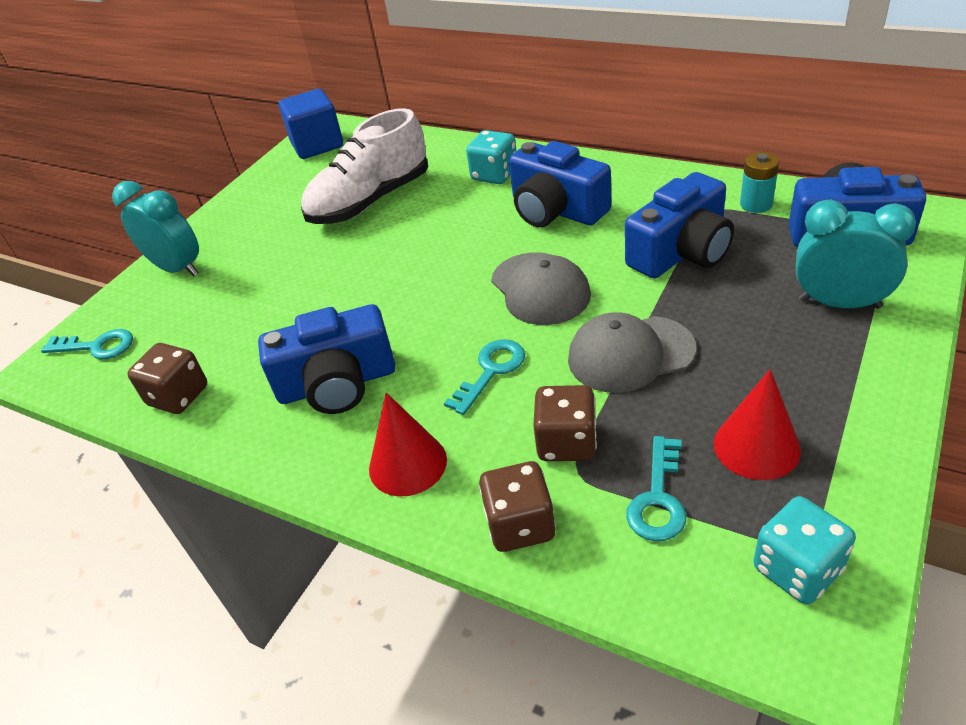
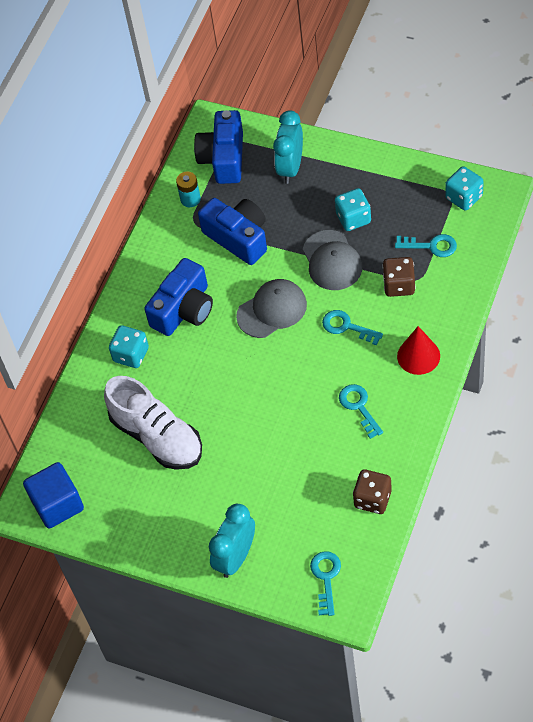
camera: 95 degrees left, 15 degrees up
blue camera [258,304,396,414] -> turquoise key [339,384,383,439]
brown dice [479,461,556,552] -> none
red cone [714,369,801,480] -> none
none -> turquoise dice [335,188,371,231]

